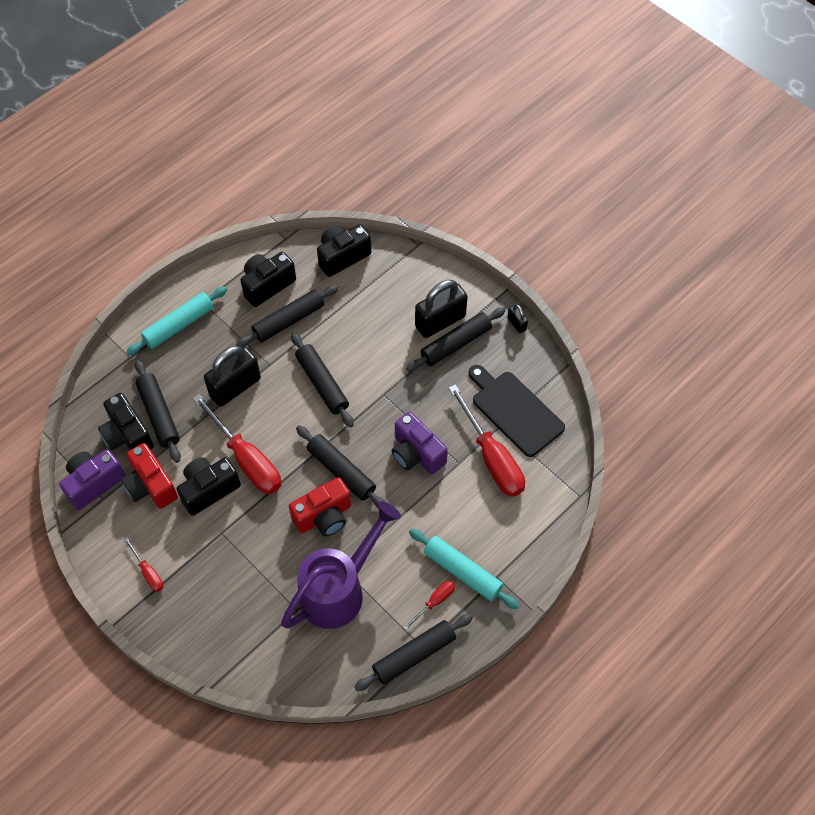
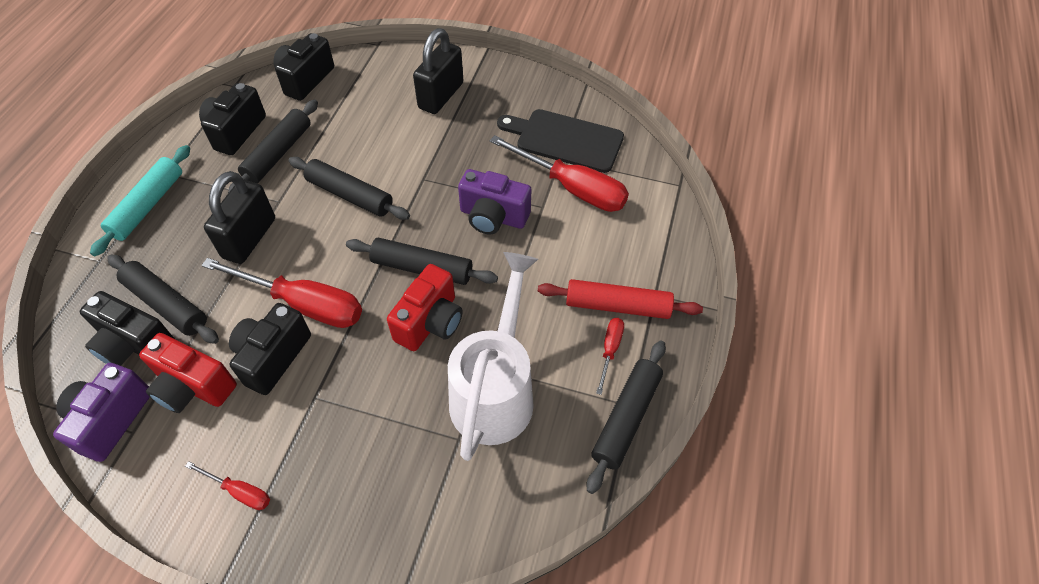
camera: 30 degrees left, 5 degrees down
purple watering can [281,501,401,629] -> white watering can [448,252,538,461]
black rolling pin [406,308,505,371] -> none
turquoise rolling pin [409,528,519,609] -> red rolling pin [538,279,703,319]
black padlock [507,304,528,333] -> none

